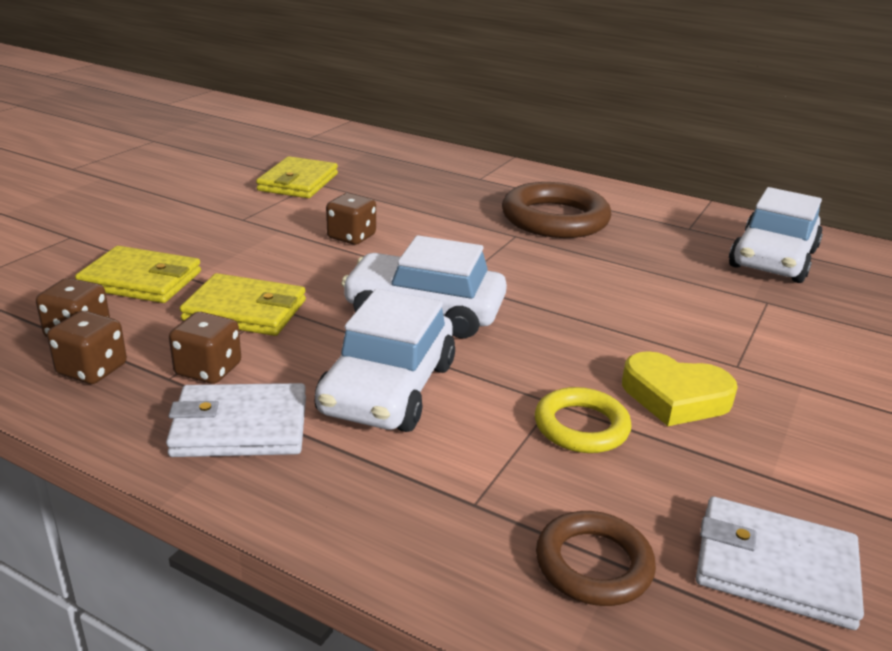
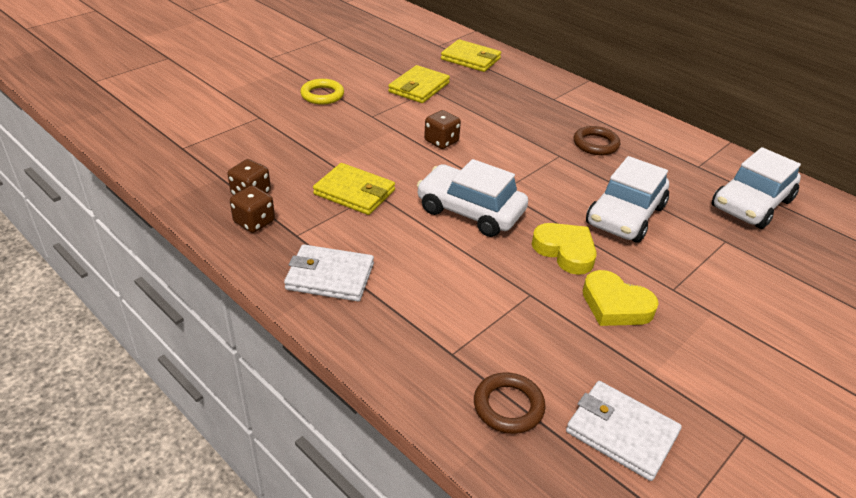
camera: 15 degrees right, 10 degrees up
yellow wallet [75,246,201,303] -> yellow wallet moved to [441,39,501,72]
brown dice [169,312,241,384] -> none
white car [315,289,455,432] -> white car moved to [586,156,669,242]
brown ring [502,182,611,238] -> brown ring [574,126,620,155], size x0.57
yellow ring [535,387,632,453] -> yellow ring moved to [300,79,344,105]
none -> yellow heart [532,223,597,275]

